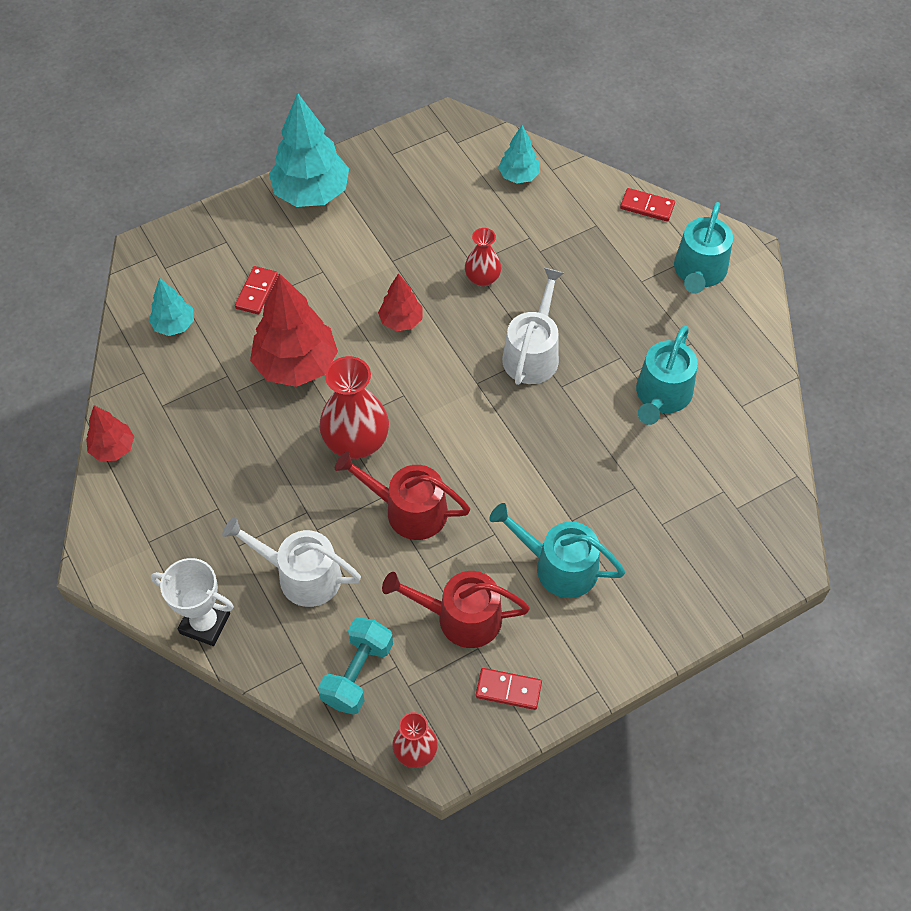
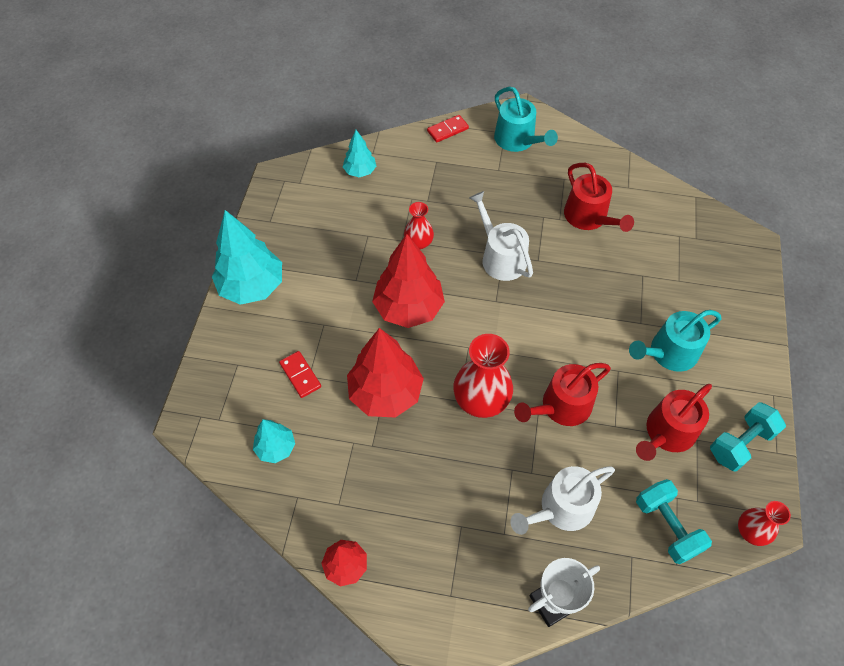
camera: 50 degrees left, 0 degrees up
red tree [378,273,423,331] -> red tree [372,234,445,328], size x1.88
red domino [476,668,542,710] -> turquoise dumbbell [710,402,786,472]
turquoise watering can [636,326,698,425] -> red watering can [564,163,634,232]

